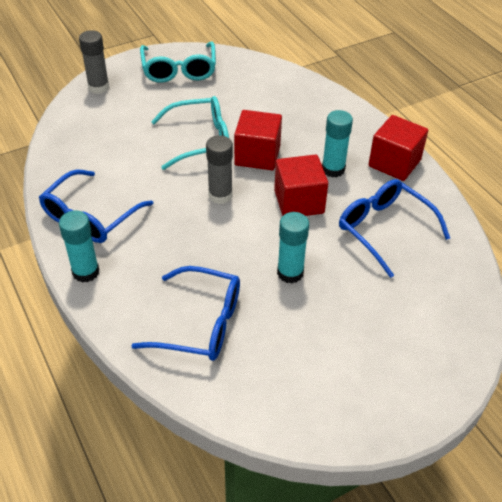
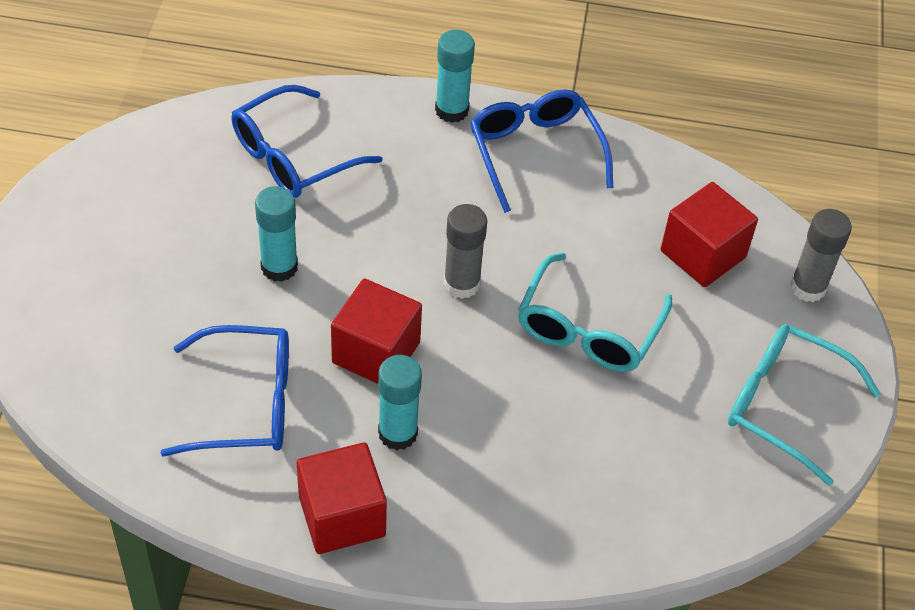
camera: 125 degrees right, 5 degrees up
red cube [234,110,282,170] -> red cube moved to [661,182,758,287]

